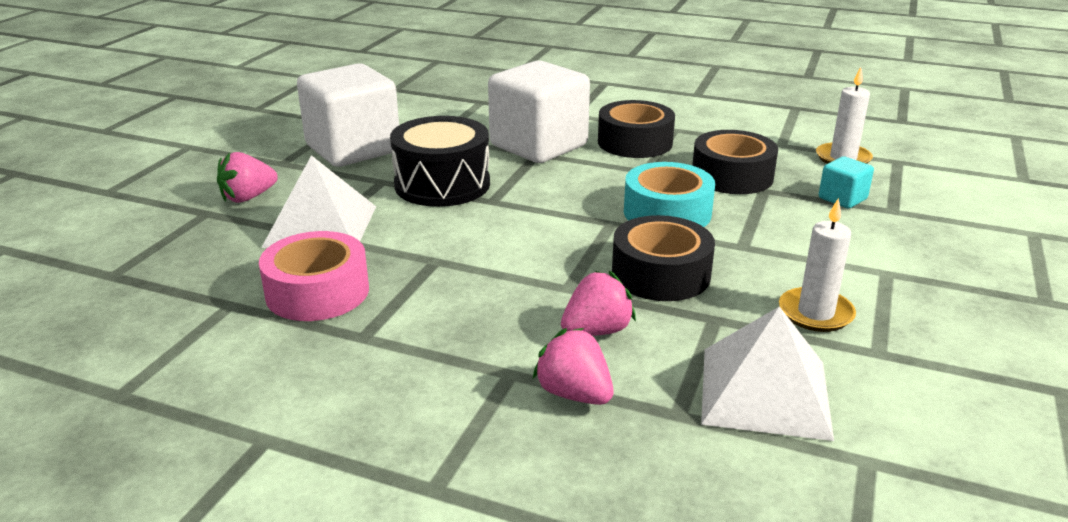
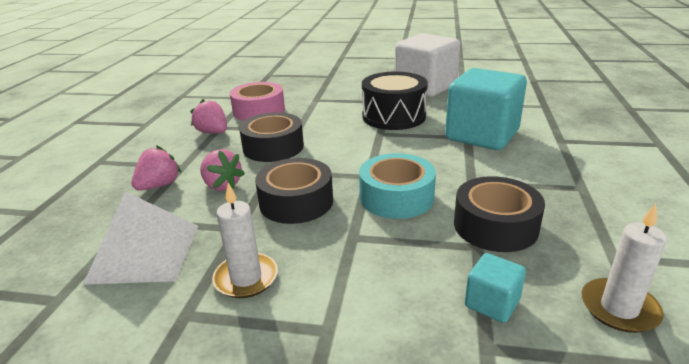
camera: 80 degrees right, 0 degrees up
pink strawberry [217,152,278,203] -> pink strawberry moved to [190,99,227,134]
white pyramid [261,155,376,248] -> none
white cube [488,60,590,163] -> turquoise cube [445,68,527,150]
black tape [598,100,675,158] -> black tape moved to [239,112,304,162]

